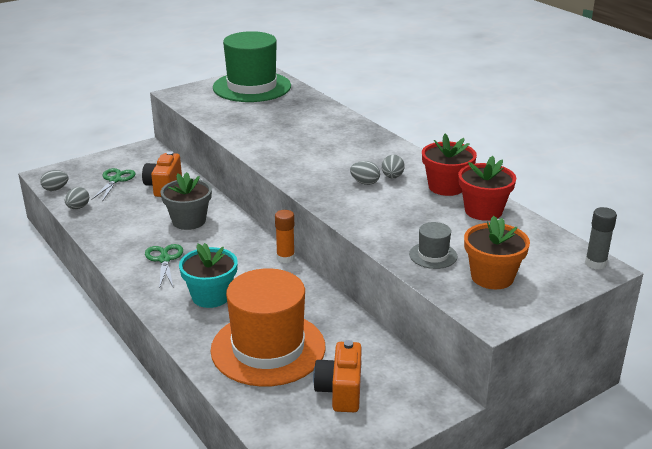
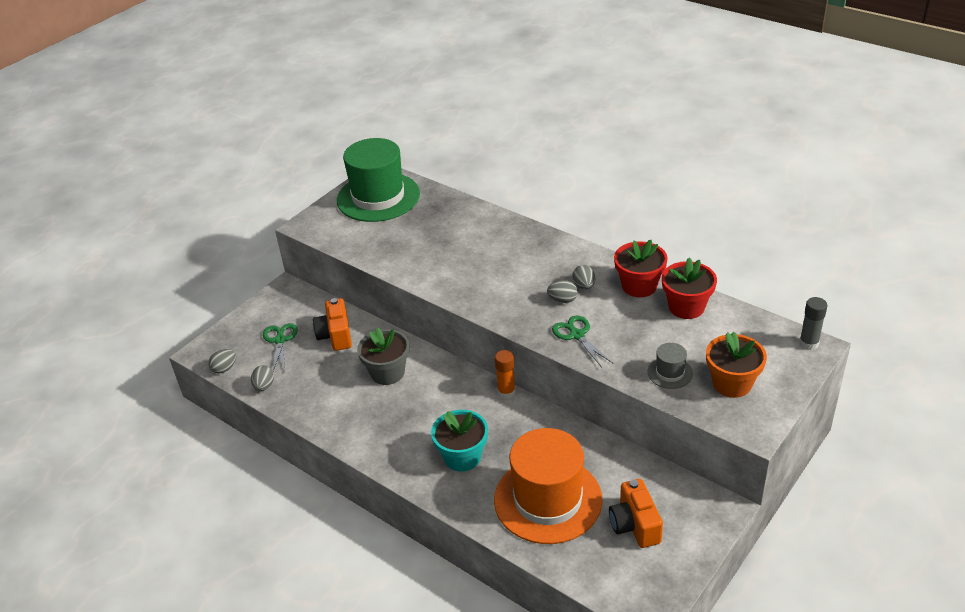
camera: 15 degrees left, 10 degrees up
green scissors [145,244,183,289] -> green scissors moved to [552,315,613,368]

